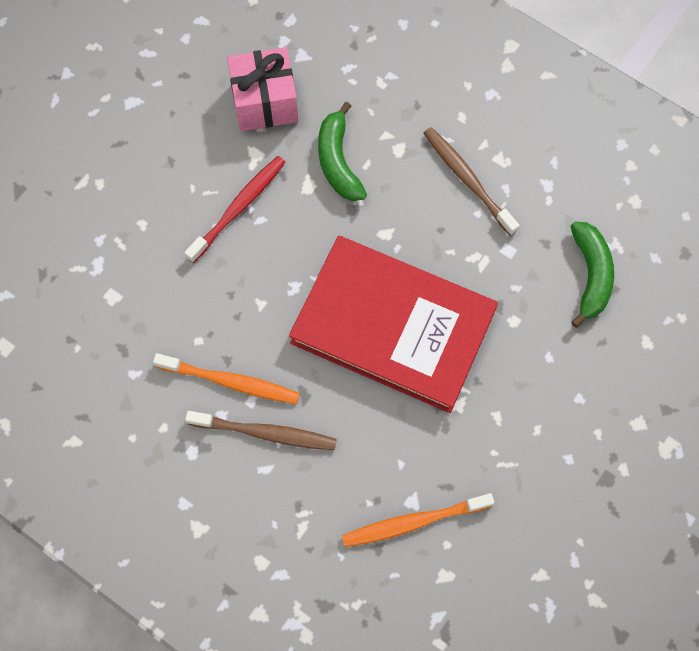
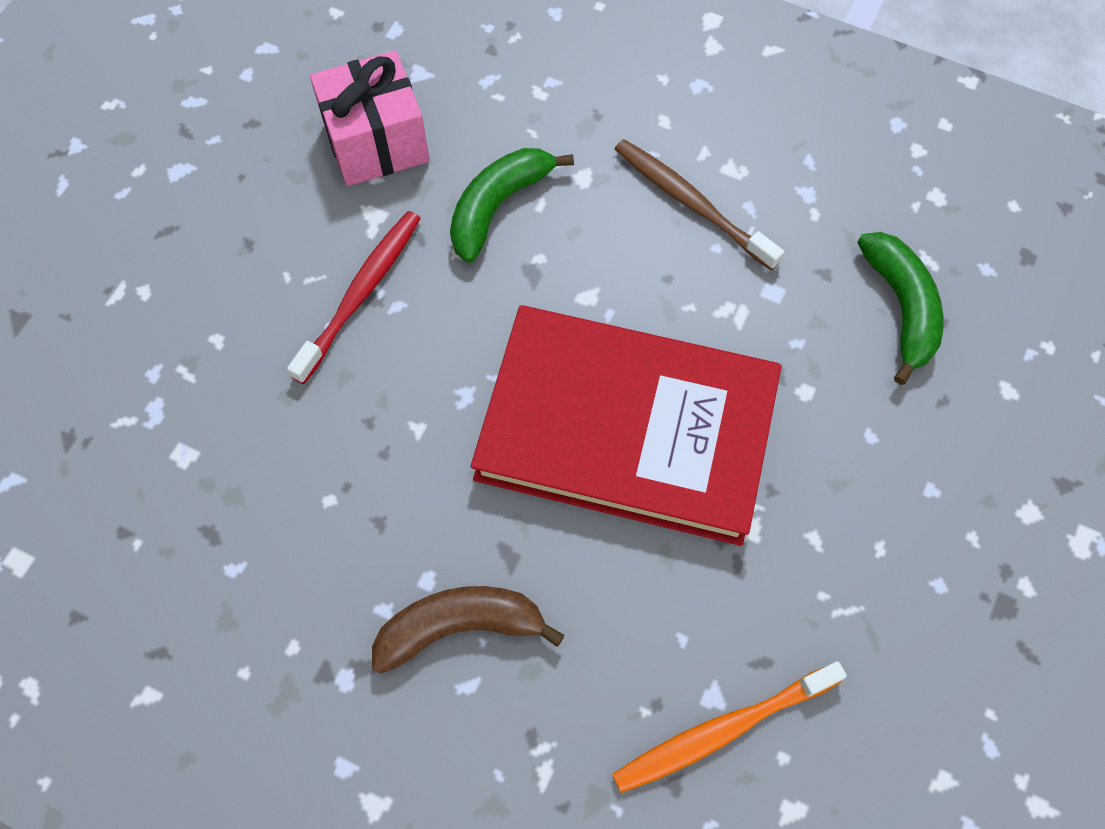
camera: 10 degrees left, 5 degrees down
orange toothbrush [153,353,300,404] -> none
brown toothbrush [185,411,337,450] -> brown banana [372,586,565,674]
green banana [318,102,367,201] -> green banana turned 60 degrees clockwise [450,148,574,263]

